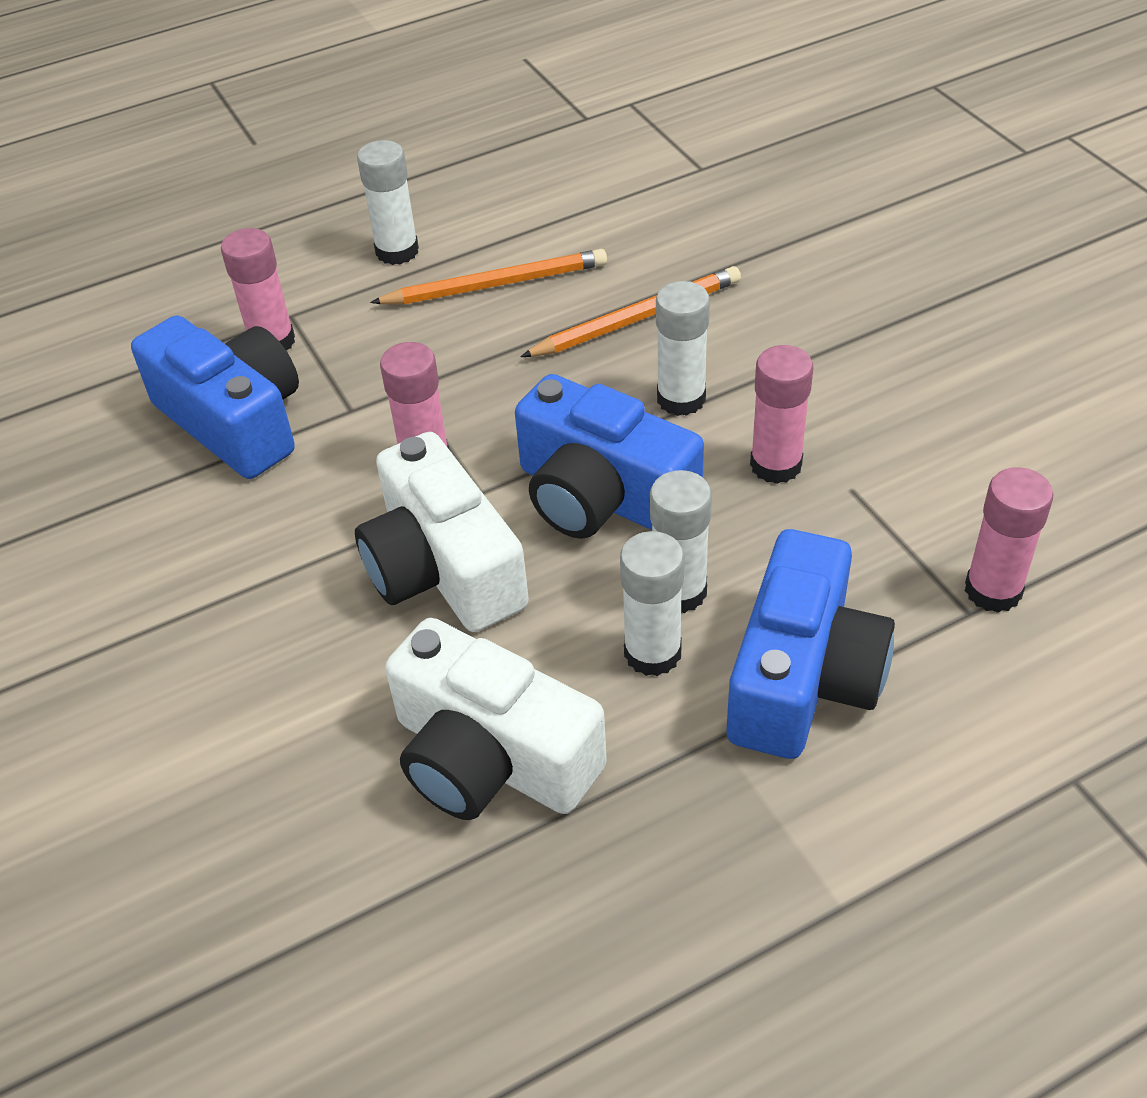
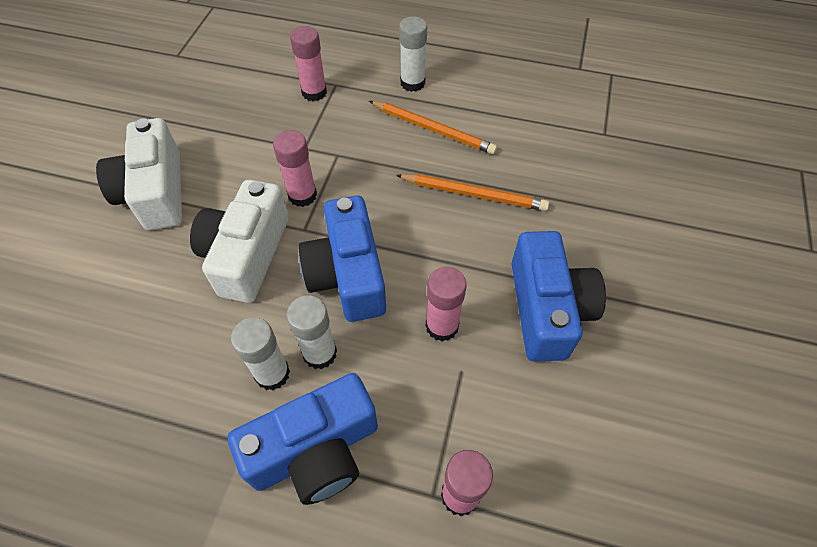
camera: 40 degrees right, 10 degrees up
blue camera [131,315,299,479] -> blue camera moved to [512,231,606,362]
white camera [385,618,607,820] -> white camera moved to [96,118,182,231]
white glue stick [656,281,710,416] -> none

